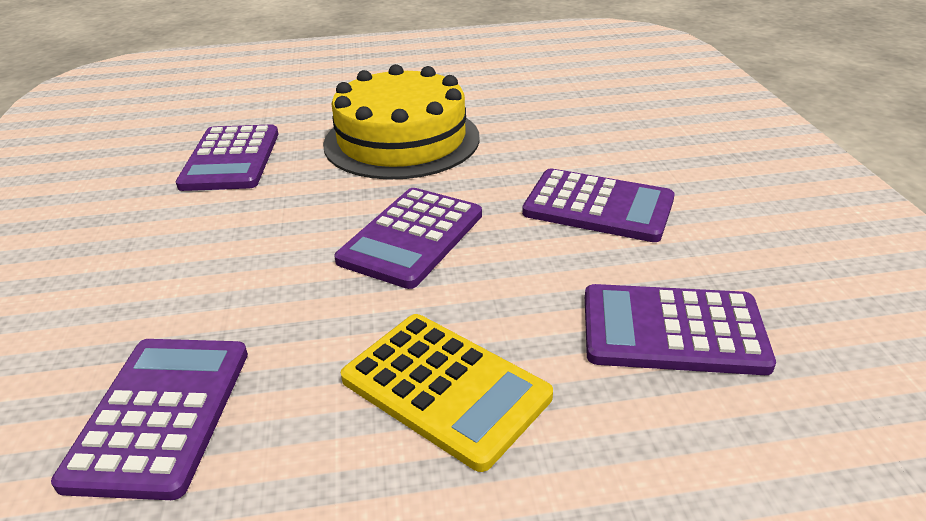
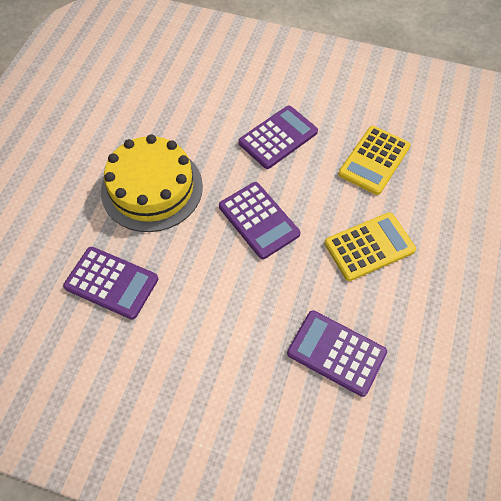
camera: 65 degrees left, 25 degrees up
purple calculator [585,284,776,375] -> yellow calculator [338,126,411,195]

